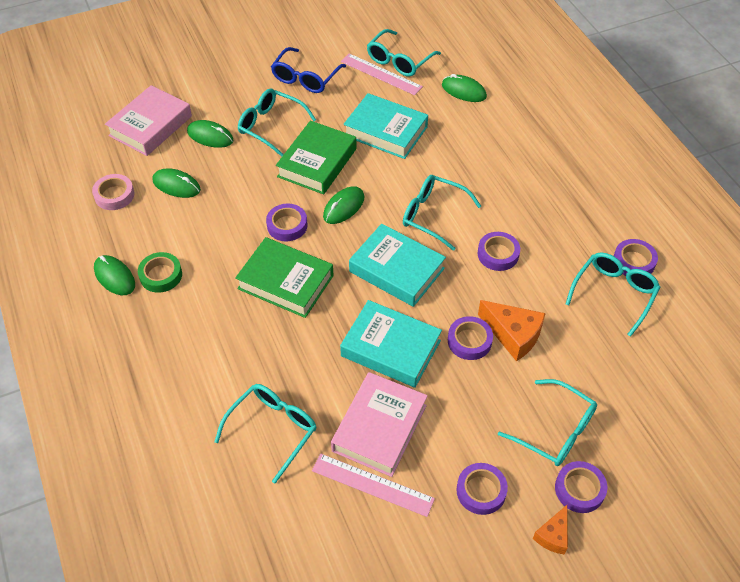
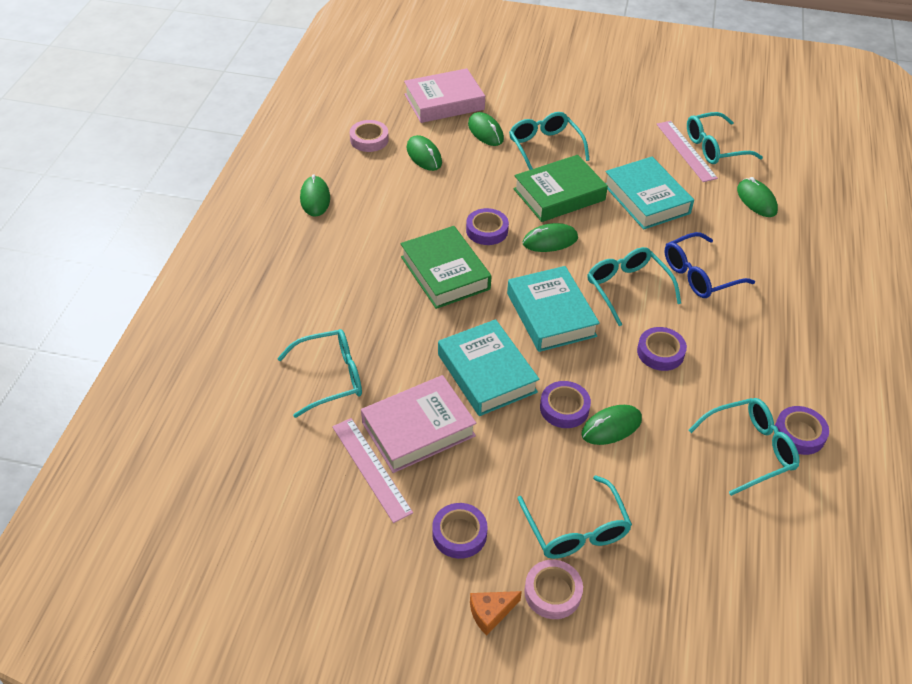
camera: 35 degrees right, 5 degrees down
green tape [138,252,182,293] -> none
blue glasses [271,47,346,93] -> blue glasses moved to [665,232,755,298]
orange cheese [478,300,546,361] -> green mouse [581,405,642,445]
purple tape [555,461,607,513] -> pink tape [524,560,583,619]

